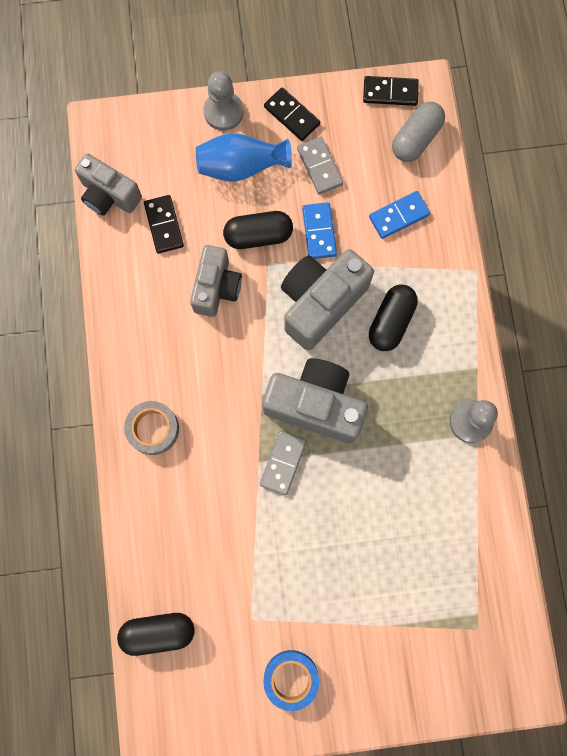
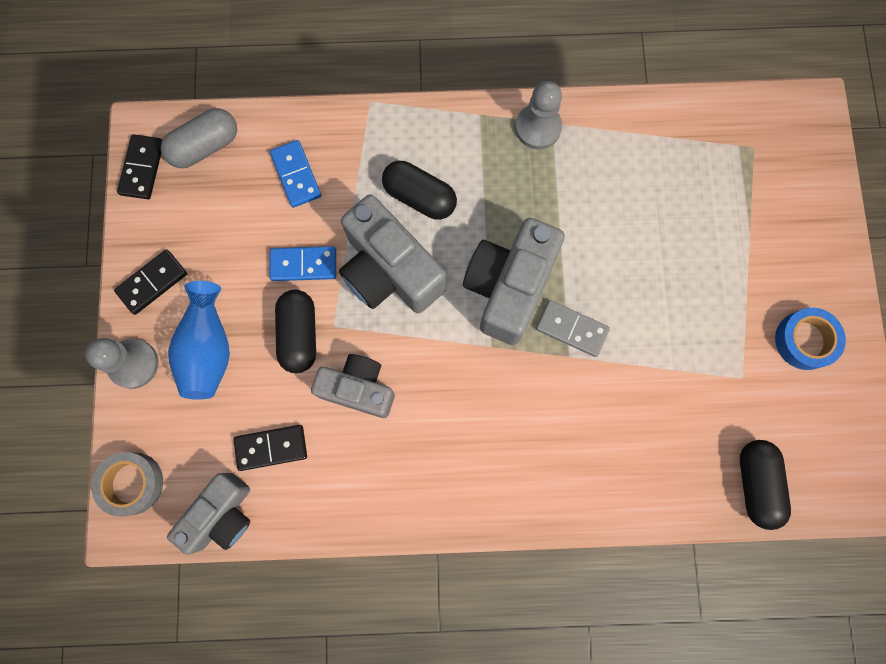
camera: 85 degrees left, 0 degrees up
grey tape [124,401,179,455] -> grey tape moved to [91,452,163,517]
grey domino [297,136,343,194] -> none
grey capsule [392,102,445,162] -> grey capsule turned 75 degrees counterclockwise [160,108,237,168]

